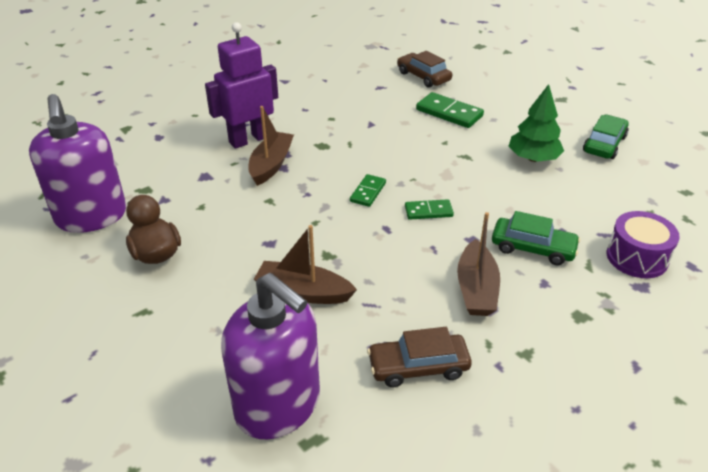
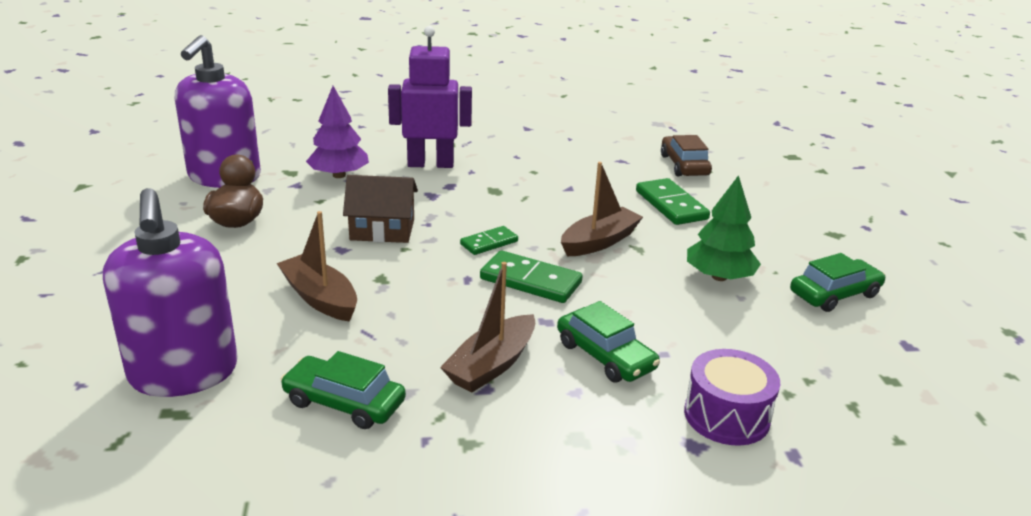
camera: 30 degrees right, 10 degrees down
brown boat [248,106,294,186] -> brown boat moved to [561,162,643,256]
brown car [367,327,472,387] -> green car [280,351,406,429]
green domino [405,199,454,220] -> green domino [480,251,583,303], size x1.62
none -> purple tree [306,86,369,178]
none -> brown house [343,175,418,243]

